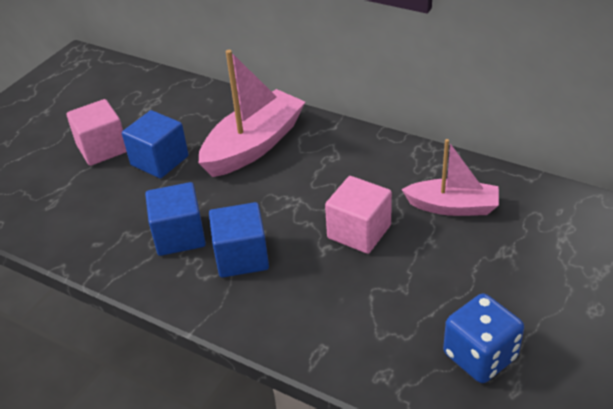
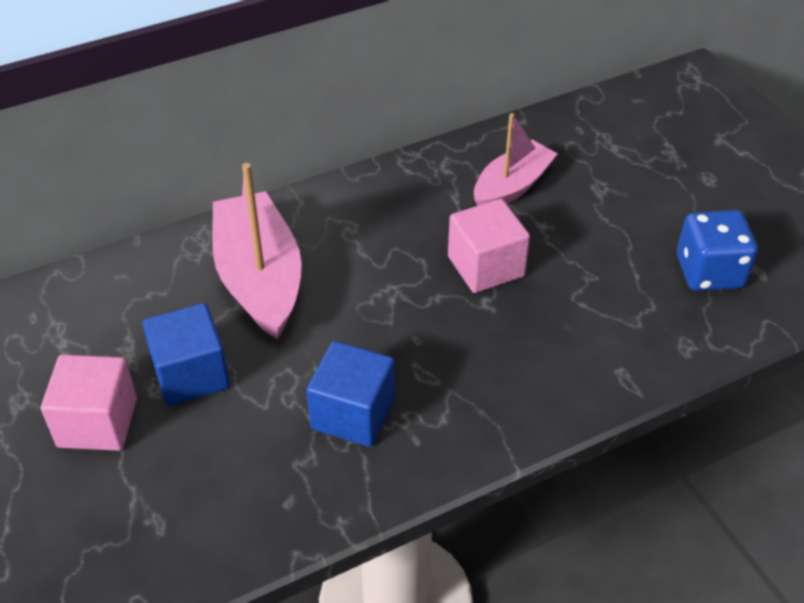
camera: 60 degrees left, 5 degrees up
blue cube [209,202,269,278] -> none

